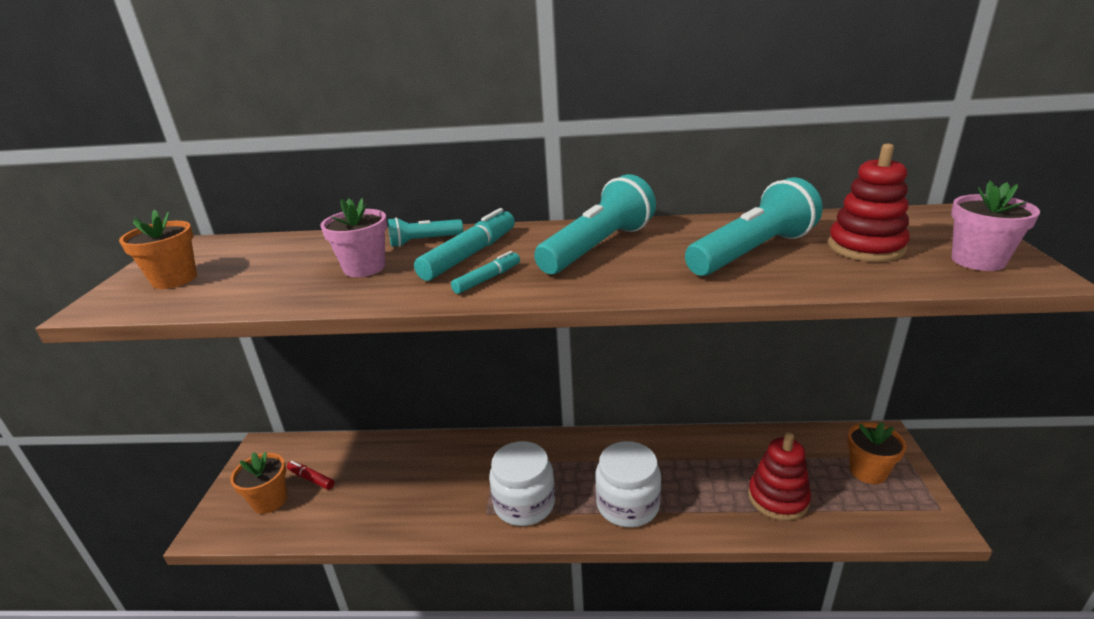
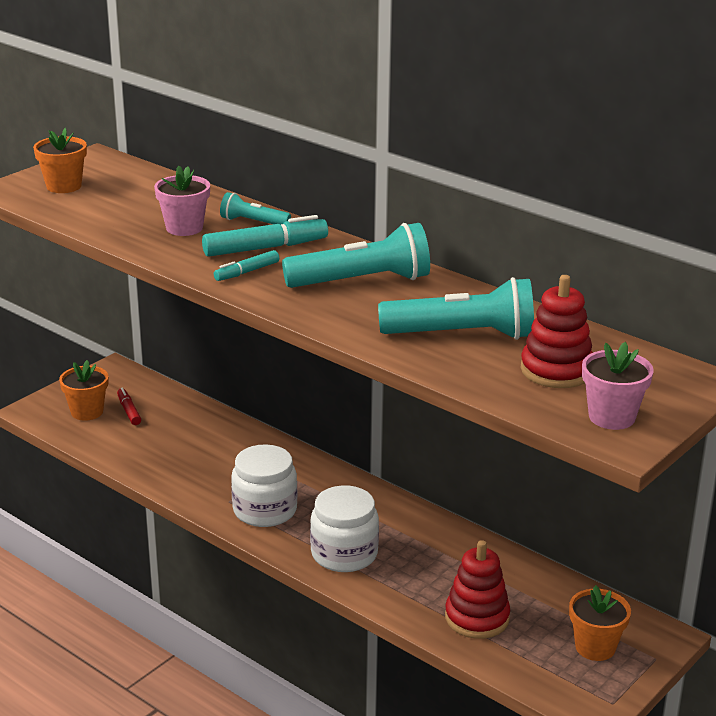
camera: 35 degrees right, 0 degrees up
turquoise marker [451,251,520,294] -> turquoise marker turned 150 degrees clockwise [214,250,279,281]

